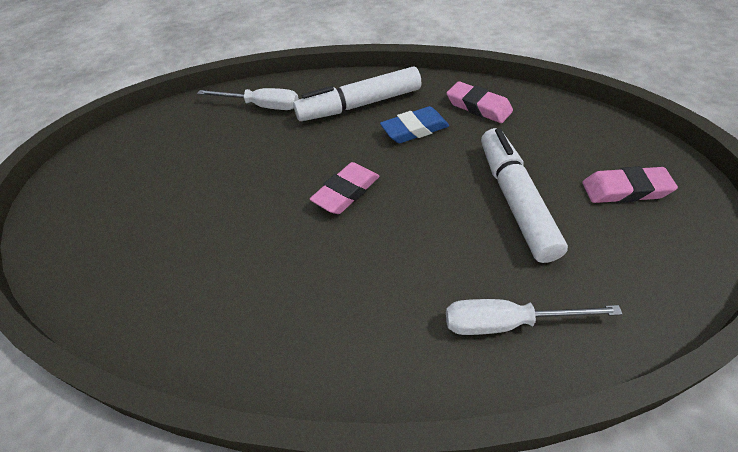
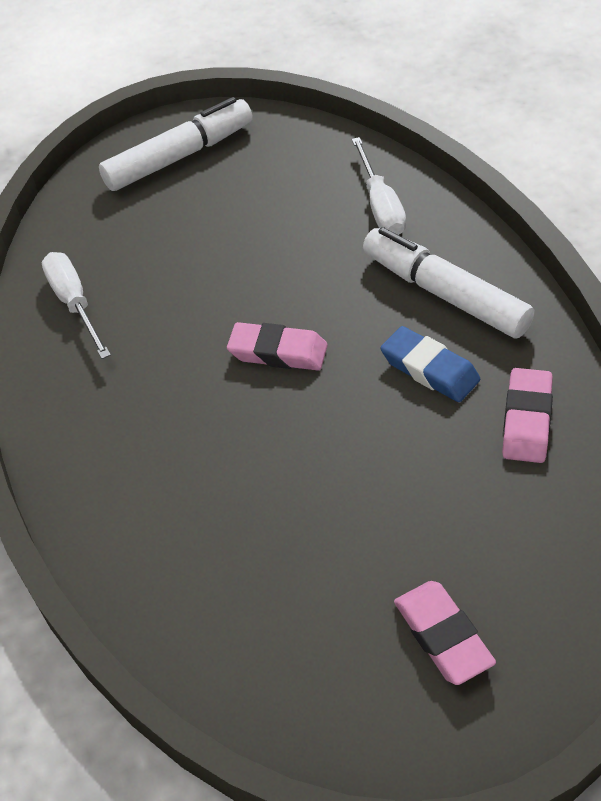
camera: 65 degrees right, 0 degrees up
white screwdriver [446,299,622,335] -> white screwdriver moved to [42,252,111,359]
white marker [481,128,568,263] -> white marker moved to [99,97,253,191]

